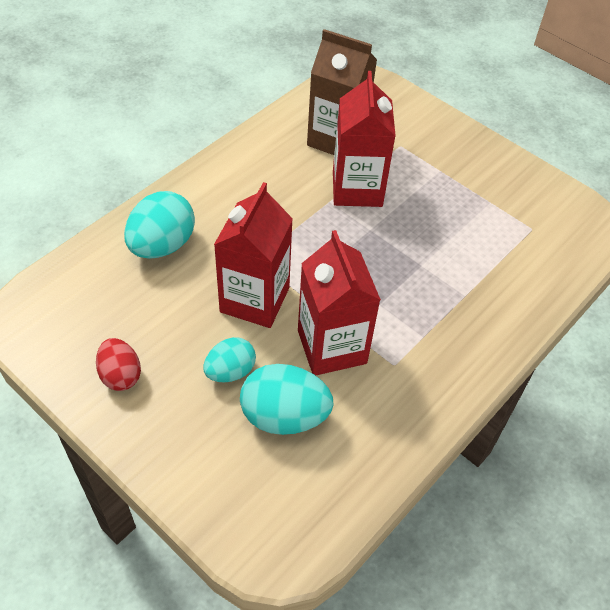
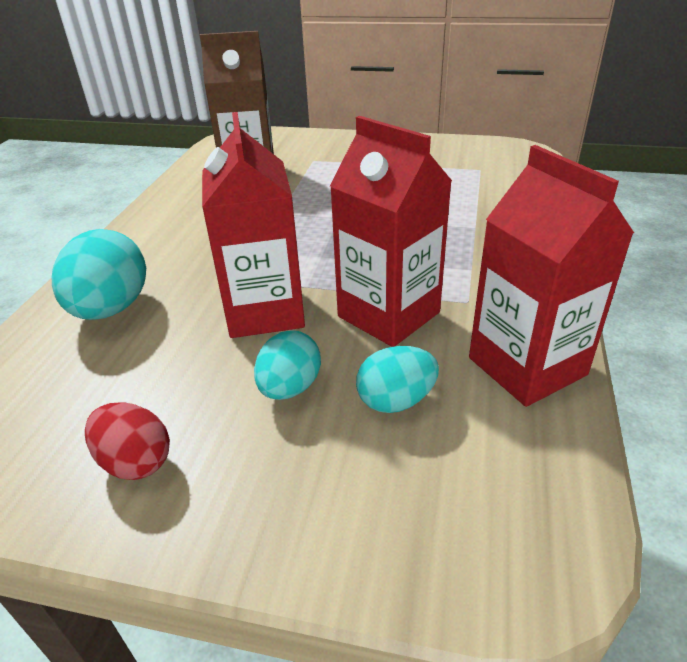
camera: 25 degrees left, 15 degrees down
turquoise egg [240,364,334,435] -> turquoise egg [356,346,439,413], size x0.63
red carton [333,71,396,207] -> red carton moved to [469,145,634,407]

